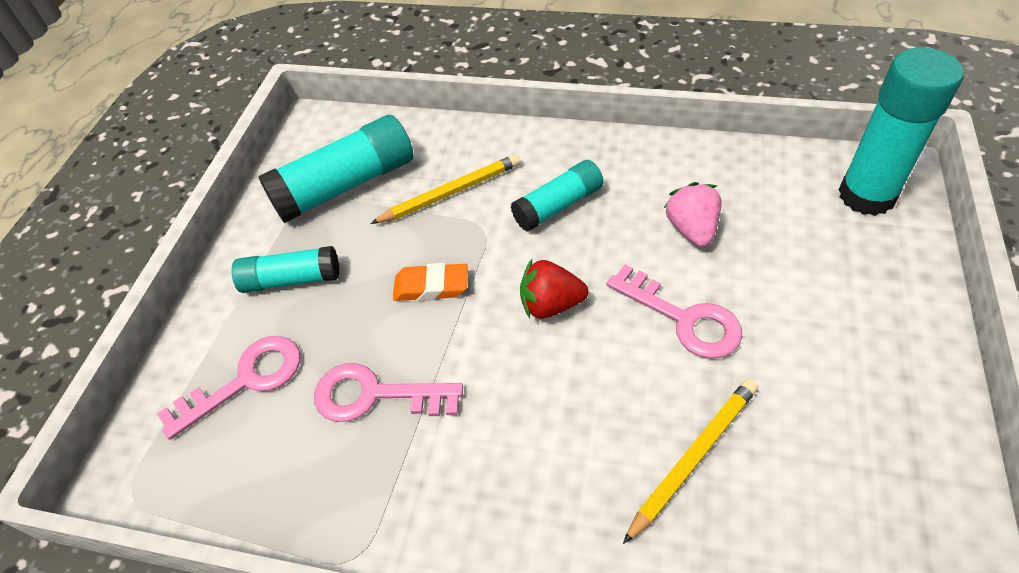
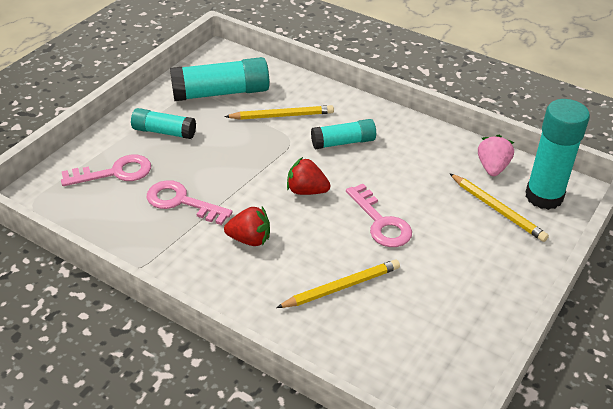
camera: 15 degrees right, 10 degrees down
orange eraser [393,263,468,301] -> none
pink strawberry [664,182,722,247] -> pink strawberry moved to [478,135,514,176]
none -> red strawberry [224,207,270,246]
none -> yellow pencil [449,173,549,242]

